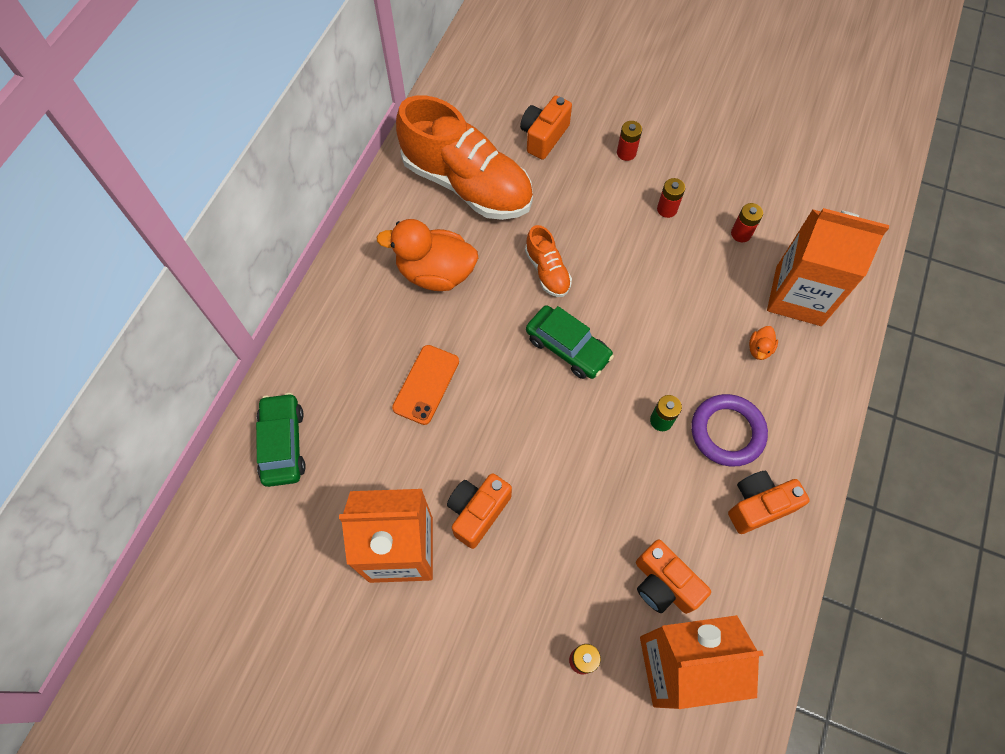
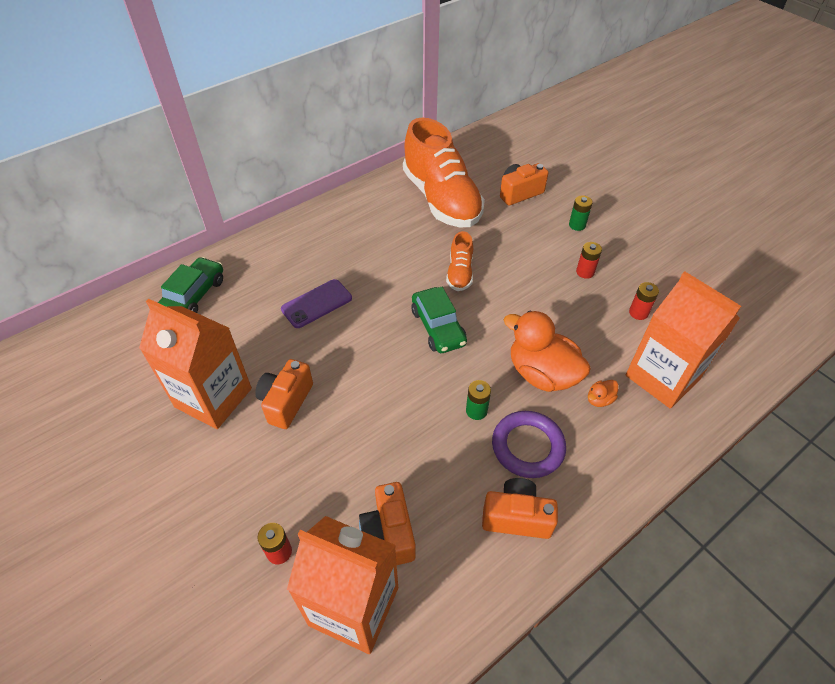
camera: 30 degrees right, 15 degrees down
orange duck [376,219,478,291] -> orange duck moved to [504,311,591,392]
orange phone [392,345,459,425] -> purple phone [281,279,352,328]
orange camera [447,473,512,549] -> orange camera turned 45 degrees counterclockwise [255,359,313,429]
red battery [617,121,642,161] -> green battery [569,195,593,231]

